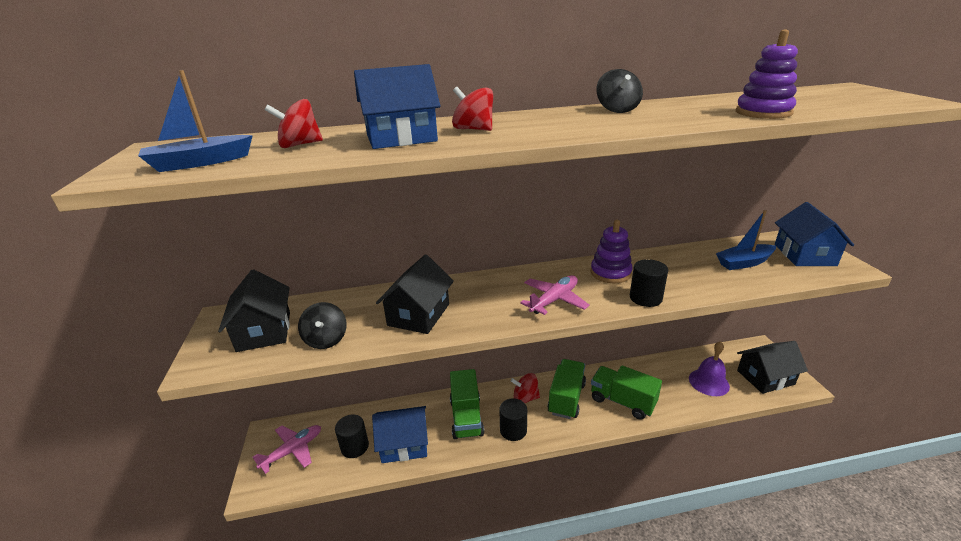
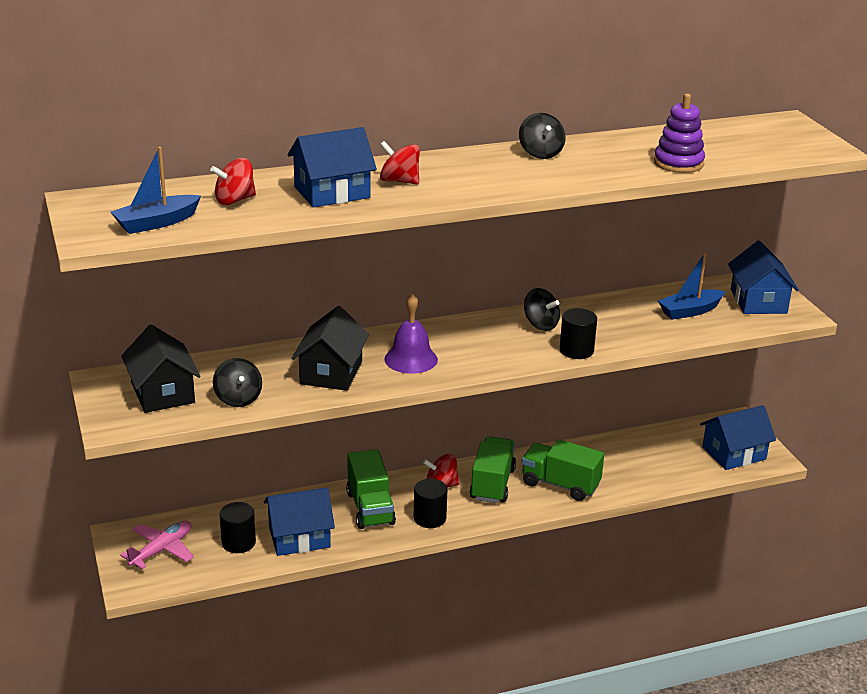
camera: 10 degrees left, 0 degrees up
pink plane [520,275,590,315] -> none
purple stacking toy [591,220,633,283] -> black spinning top [524,288,560,331]
purple bell [689,341,730,396] -> purple bell moved to [385,294,438,374]
black house [737,341,808,394] -> blue house [700,405,776,470]

